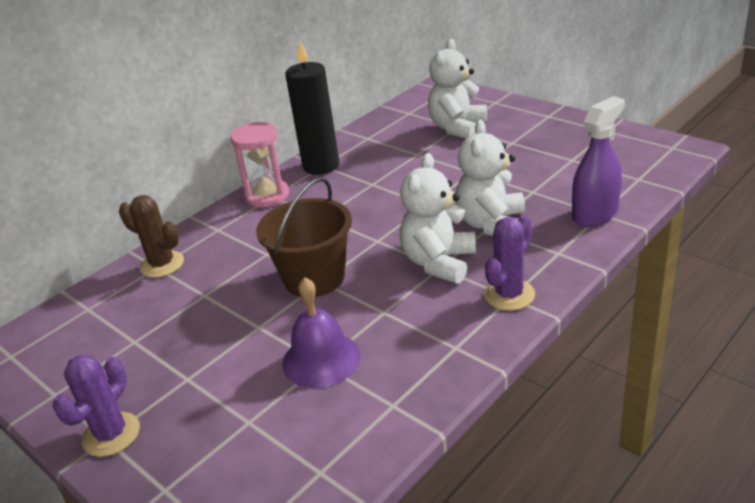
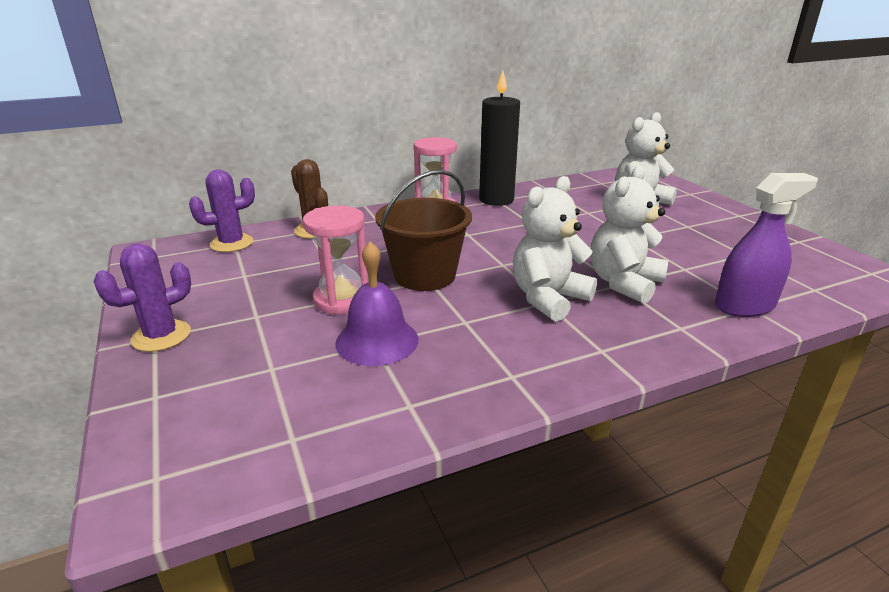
camera: 20 degrees right, 5 degrees down
purple cactus [484,215,535,311] -> purple cactus moved to [189,169,255,252]
none -> pink hourglass [303,205,368,315]

